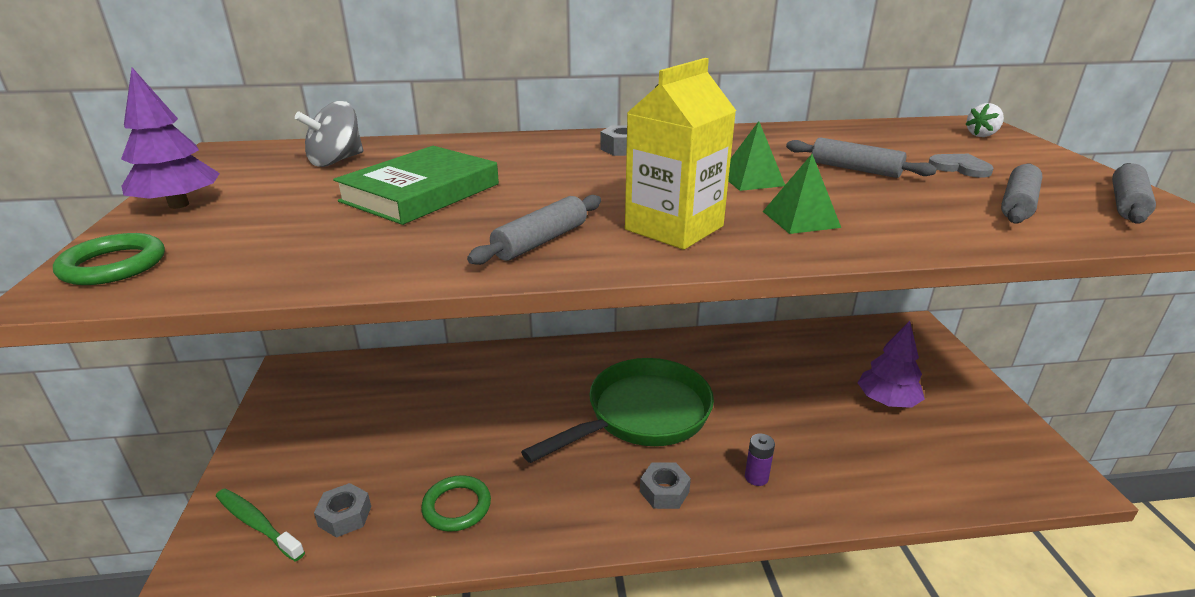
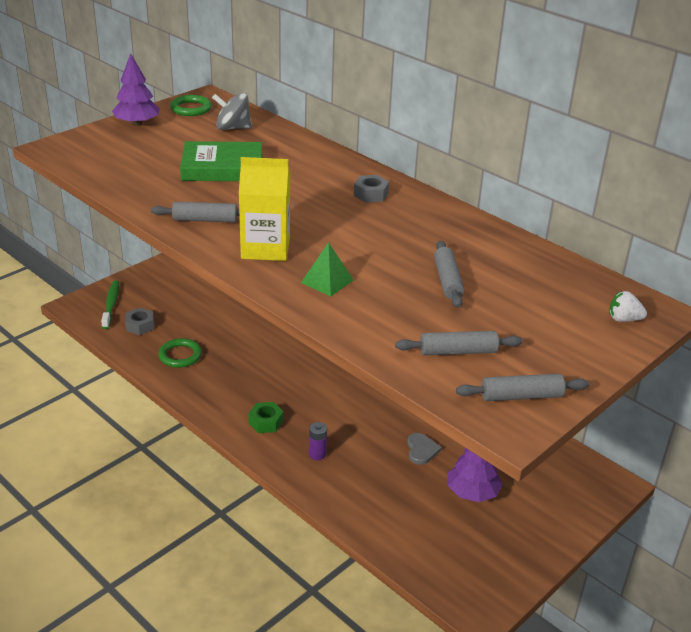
camera: 50 degrees right, 5 degrees up
green ring [53,233,165,285] -> green ring moved to [170,95,212,116]
green pan [521,358,714,463] -> none
grey nut [640,462,691,509] -> green nut [248,402,283,433]
green pyramid [728,121,785,191] -> none
grey heart [928,154,993,178] -> grey heart moved to [407,433,442,465]

